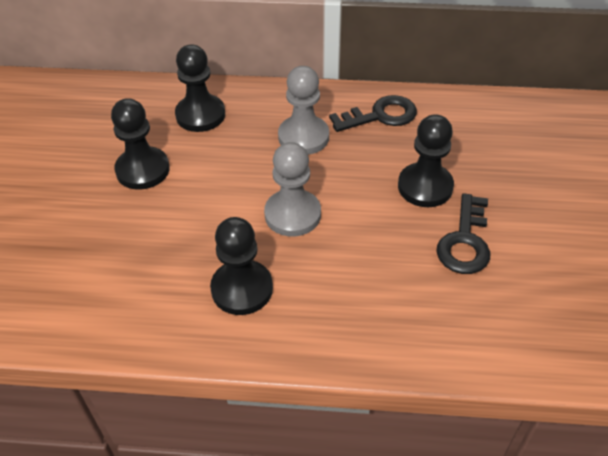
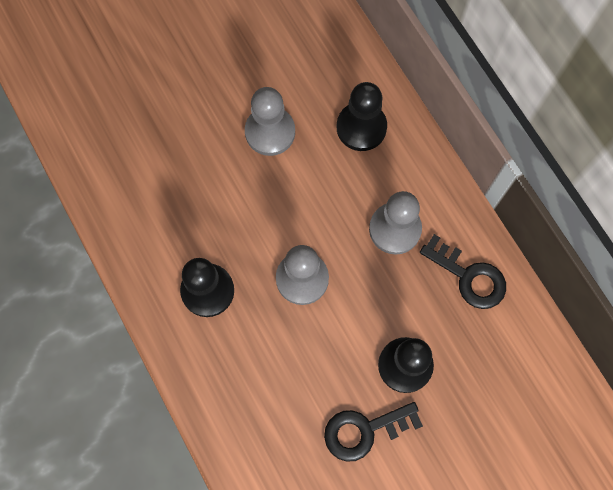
camera: 55 degrees right, 25 degrees up
black pawn [111,98,170,190] -> grey pawn [245,87,295,156]

